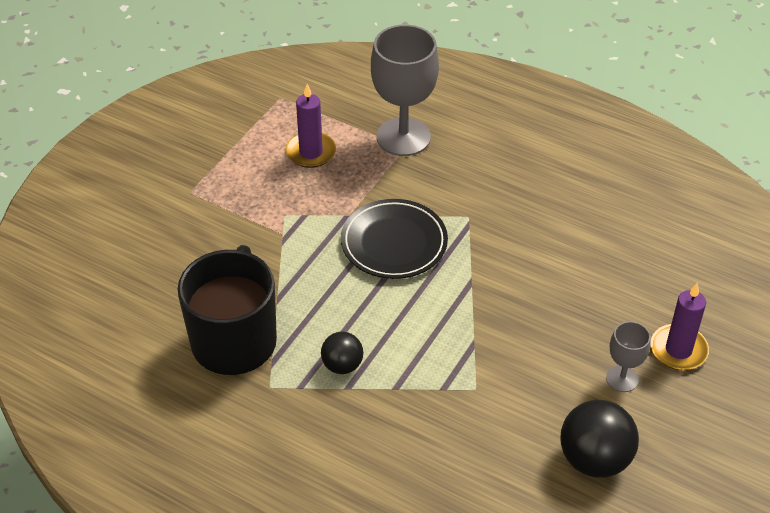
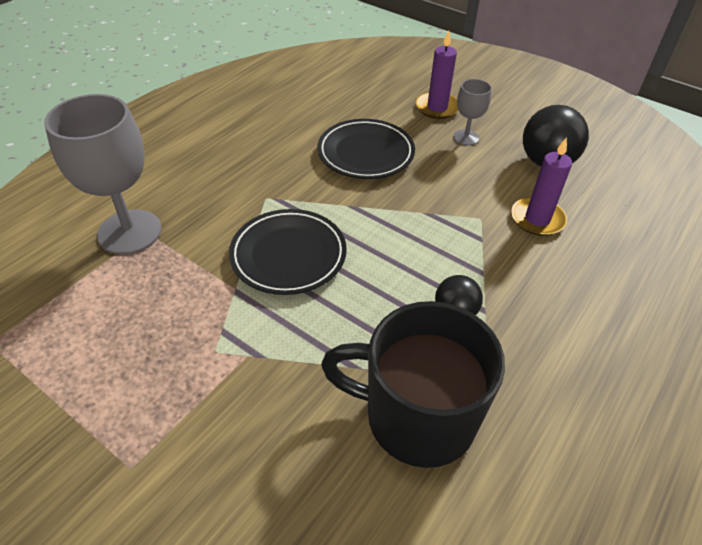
camera: 85 degrees left, 0 degrees up
purple candle [286,84,336,168] -> purple candle moved to [511,137,572,236]
none -> black plate [318,119,415,179]

